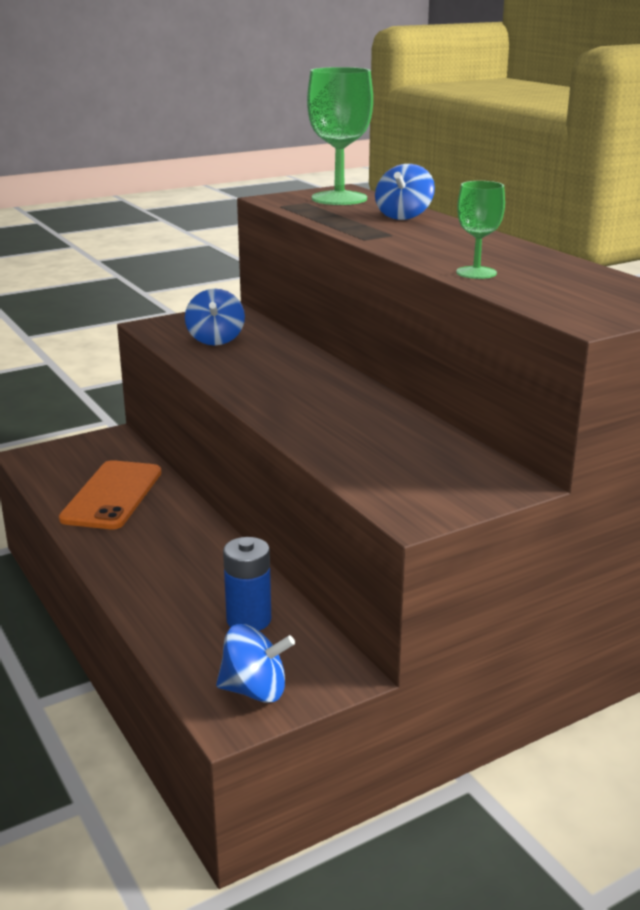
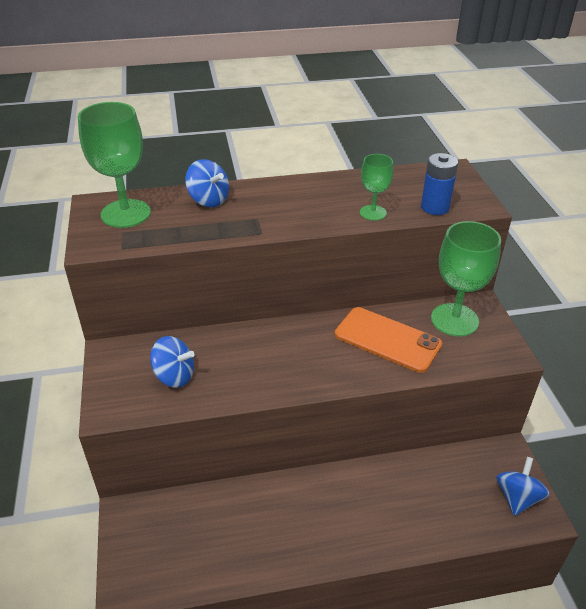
camera: 70 degrees left, 15 degrees up
orange phone [59,460,162,529] -> orange phone moved to [335,307,442,373]
blue battery [223,537,271,631] -> blue battery moved to [421,153,458,215]
none -> green goblet [431,221,501,337]

